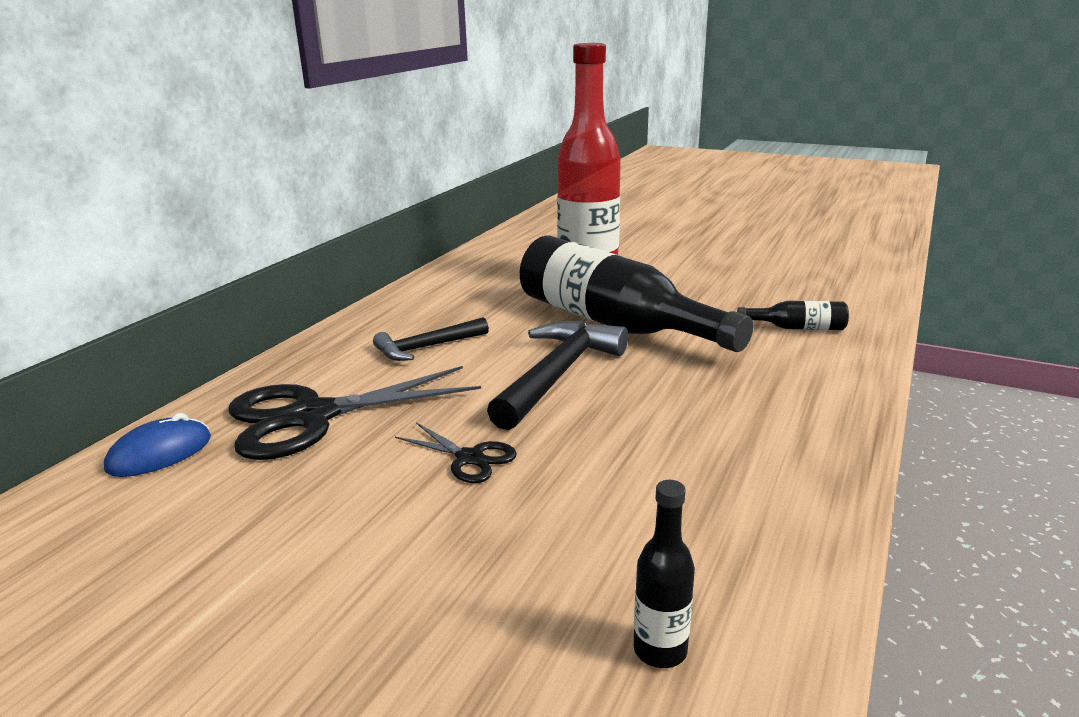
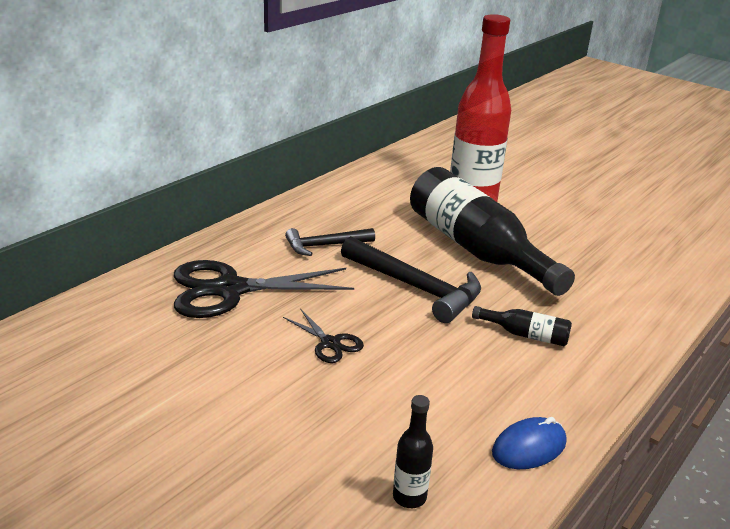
camera: 10 degrees right, 5 degrees up
blue mouse [104,413,211,477] -> blue mouse moved to [492,417,566,469]
black hammer [487,321,628,430] -> black hammer turned 90 degrees clockwise [341,236,481,323]
black bottle [737,301,849,330] -> black bottle moved to [472,306,572,346]

